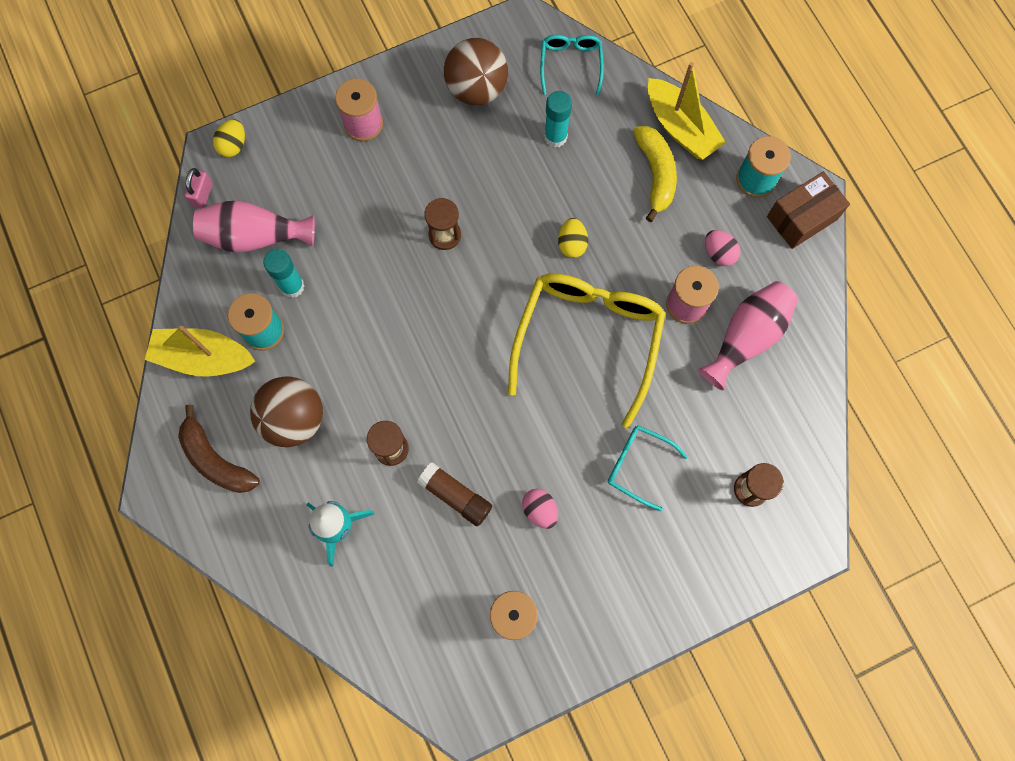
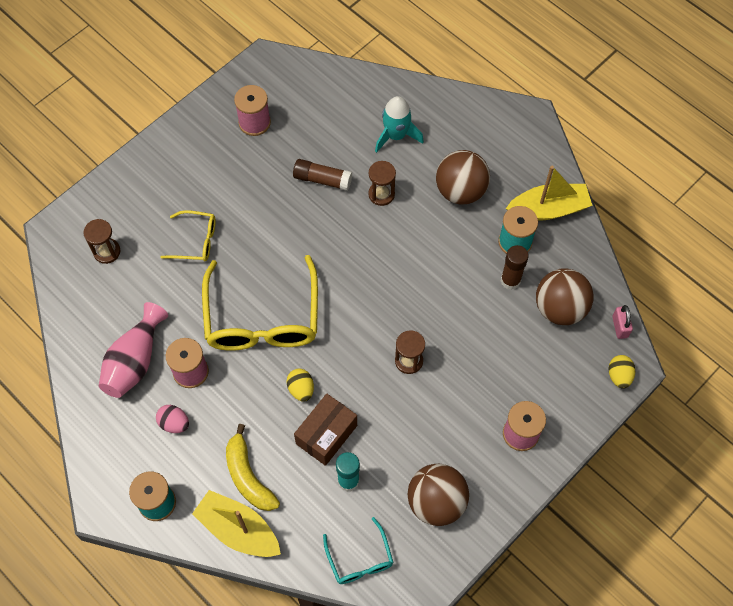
camera: 160 degrees right, 10 degrees down
brown banana [178,405,260,493] -> none
pink vase [193,201,315,253] -> brown ball [536,268,594,325]
turquoise glue stick [263,249,304,298] -> brown glue stick [501,245,529,290]
pink egg [522,489,558,529] -> none
turquoise glasses [607,425,688,511] -> yellow glasses [160,210,216,261]
brown box [767,171,850,249] -> brown box moved to [294,394,357,466]

